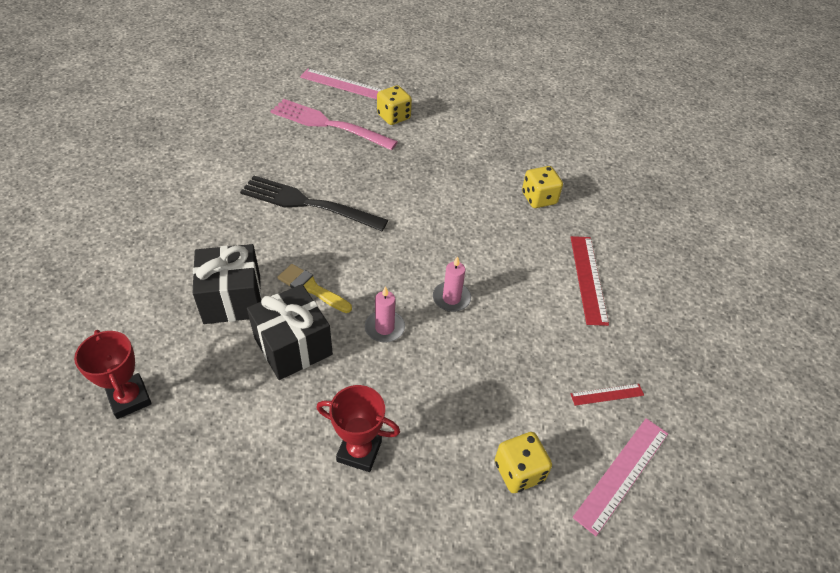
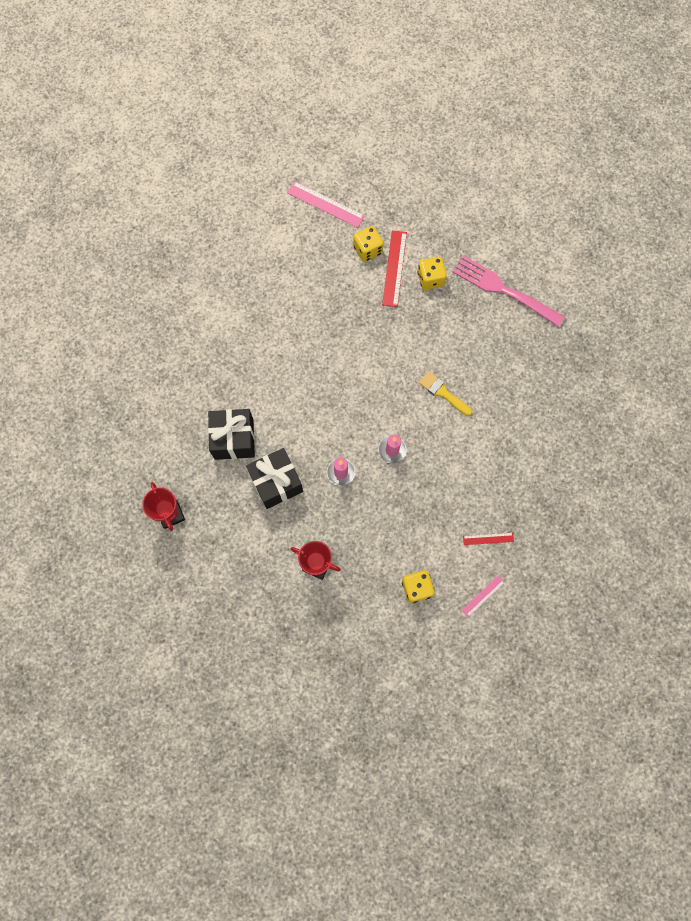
camera: 10 degrees right, 25 degrees up
black fork [240,176,388,231] -> none
pink fork [271,99,398,150] -> pink fork moved to [453,255,565,327]
yellow brush [277,264,352,313] -> yellow brush moved to [419,371,472,416]
yellow dice [522,166,563,208] -> yellow dice moved to [417,257,447,290]
red ruler [571,236,609,326] -> red ruler moved to [382,230,407,307]
pink ruler [573,418,668,536] -> pink ruler [462,575,505,617], size x0.56

